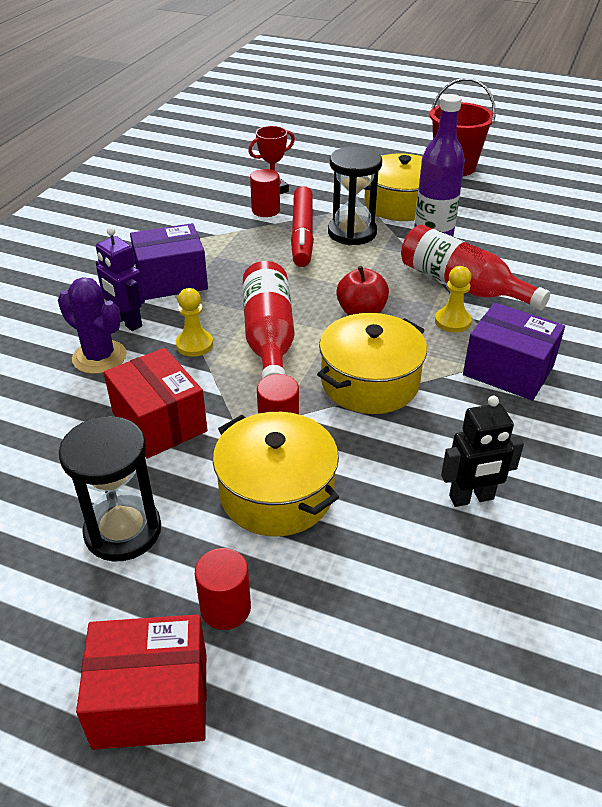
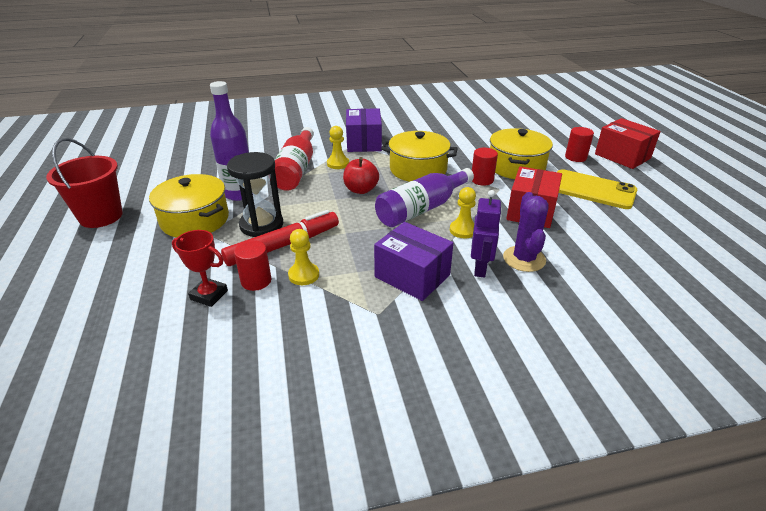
camera: 125 degrees left, 5 degrees down
black hourglass [59,416,161,562] -> yellow phone [557,169,637,209]
red bottle [243,261,294,379] -> purple bottle [375,168,474,227]
black robot [441,396,524,507] -> none
none -> yellow pawn [288,229,319,285]

